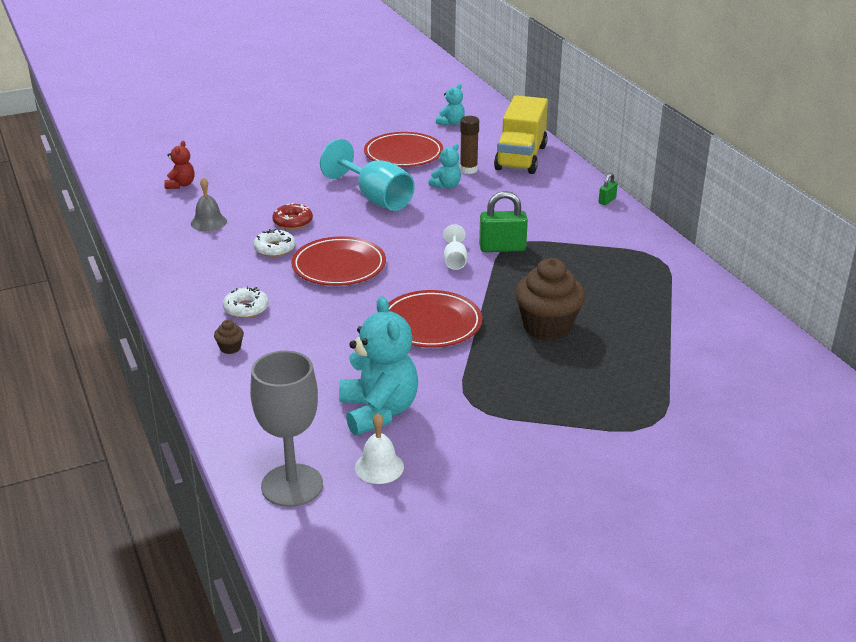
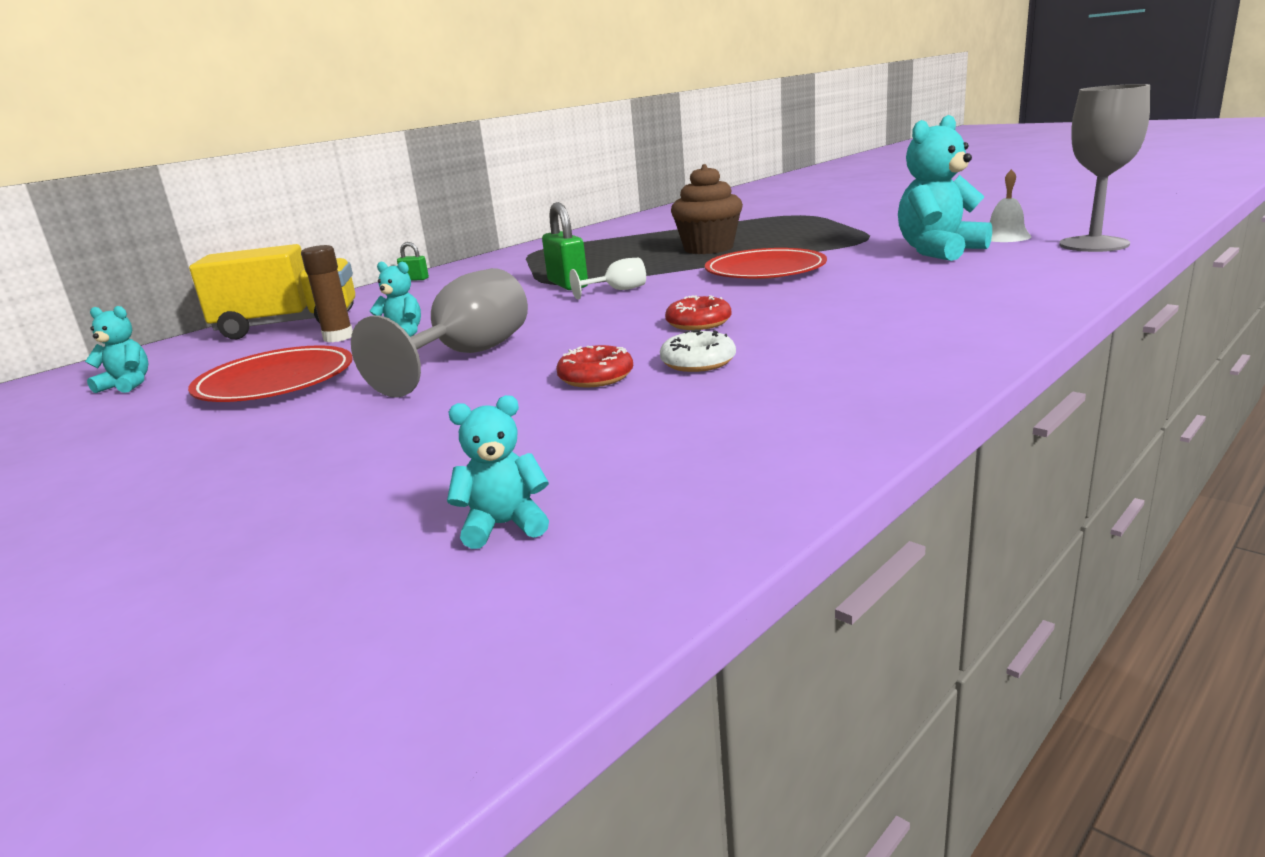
camera: 110 degrees left, 10 degrees down
red teddy bear [164,141,195,189] -> turquoise teddy bear [447,395,549,549]
grey bell [191,177,227,231] -> none
brown cupcake [214,320,244,354] -> none
white donut [223,286,269,318] -> none
red plate [291,236,386,286] -> red donut [665,295,731,330]
turquoise goblet [320,139,415,211] -> grey goblet [351,268,528,398]

